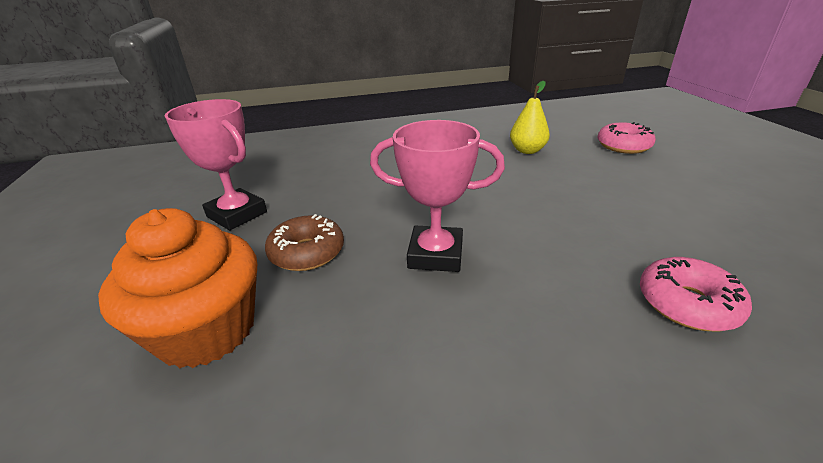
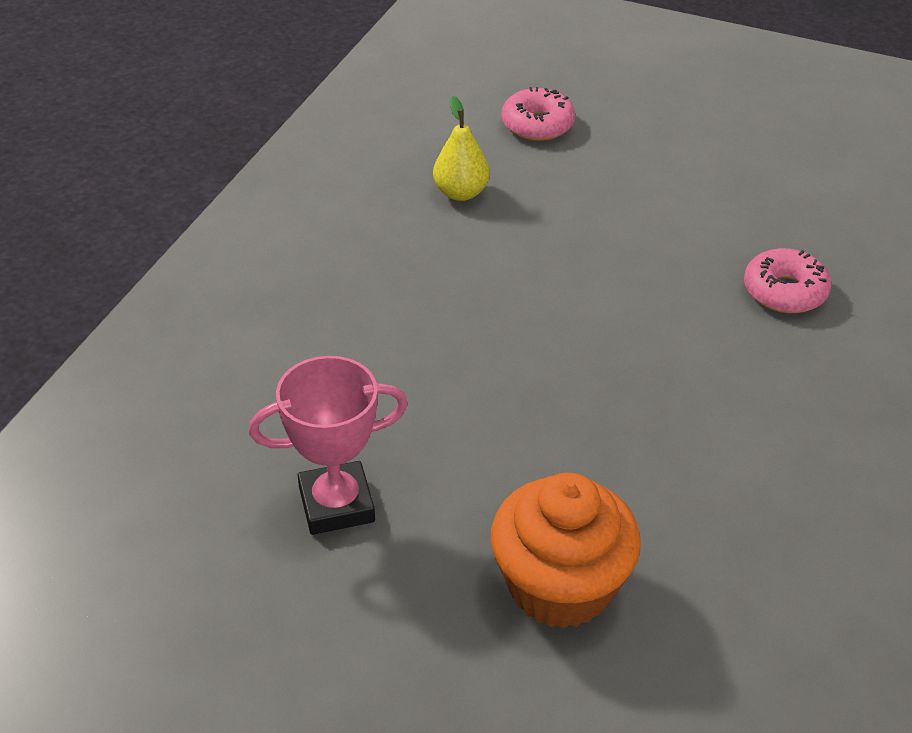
camera: 55 degrees left, 10 degrees up
brown donut [265,214,344,271] -> none
pink trophy [370,120,505,272] -> none

